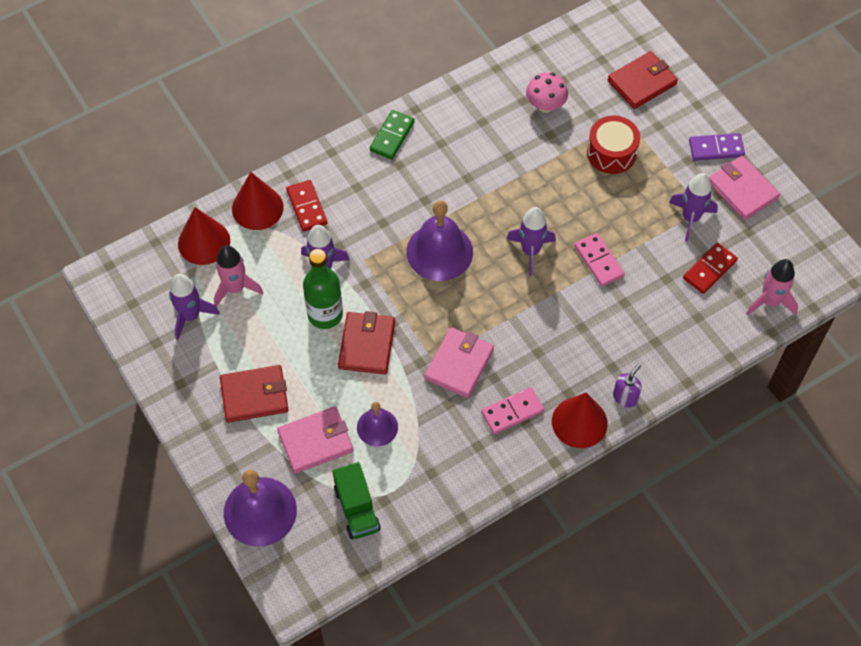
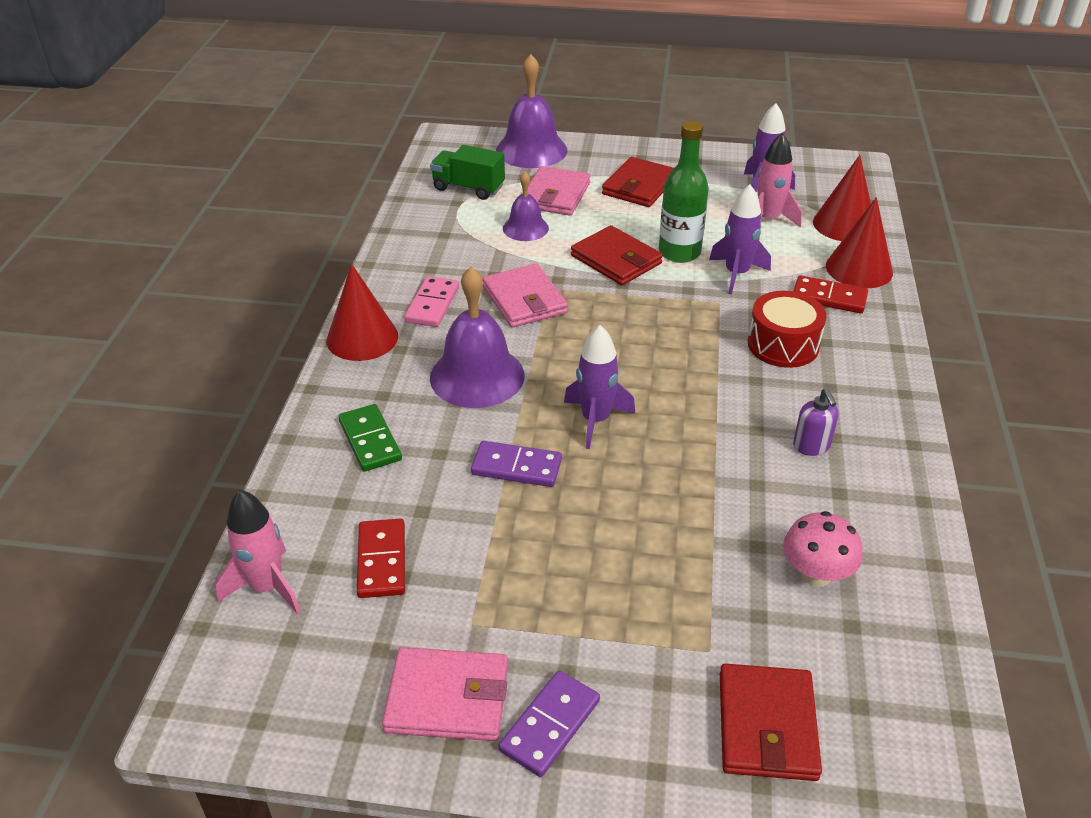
camera: 130 degrees right, 20 degrees down
green domino [370,110,415,159] -> green domino moved to [338,404,402,472]
purple bell [406,200,473,281] -> purple bell moved to [430,267,524,408]
pink domino [574,233,625,287] -> purple domino [471,441,562,487]
red drum [587,116,640,174] -> red drum moved to [748,291,827,368]
purple soap dispenser [613,364,642,408] -> purple soap dispenser moved to [793,388,838,456]
purple rocket [669,173,718,241] -> none

